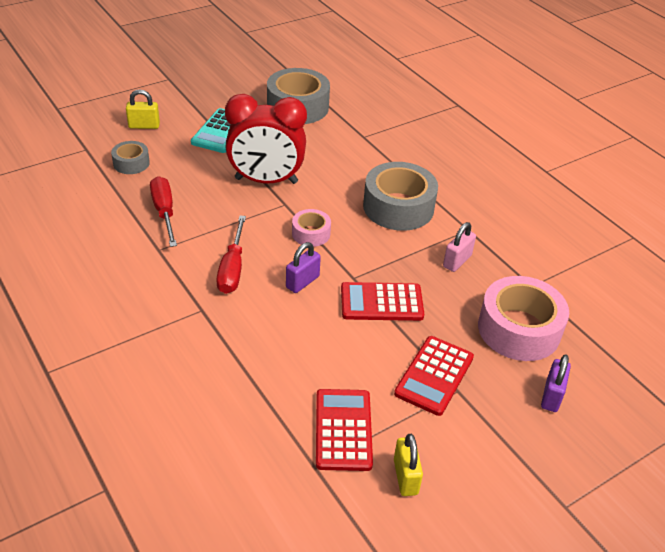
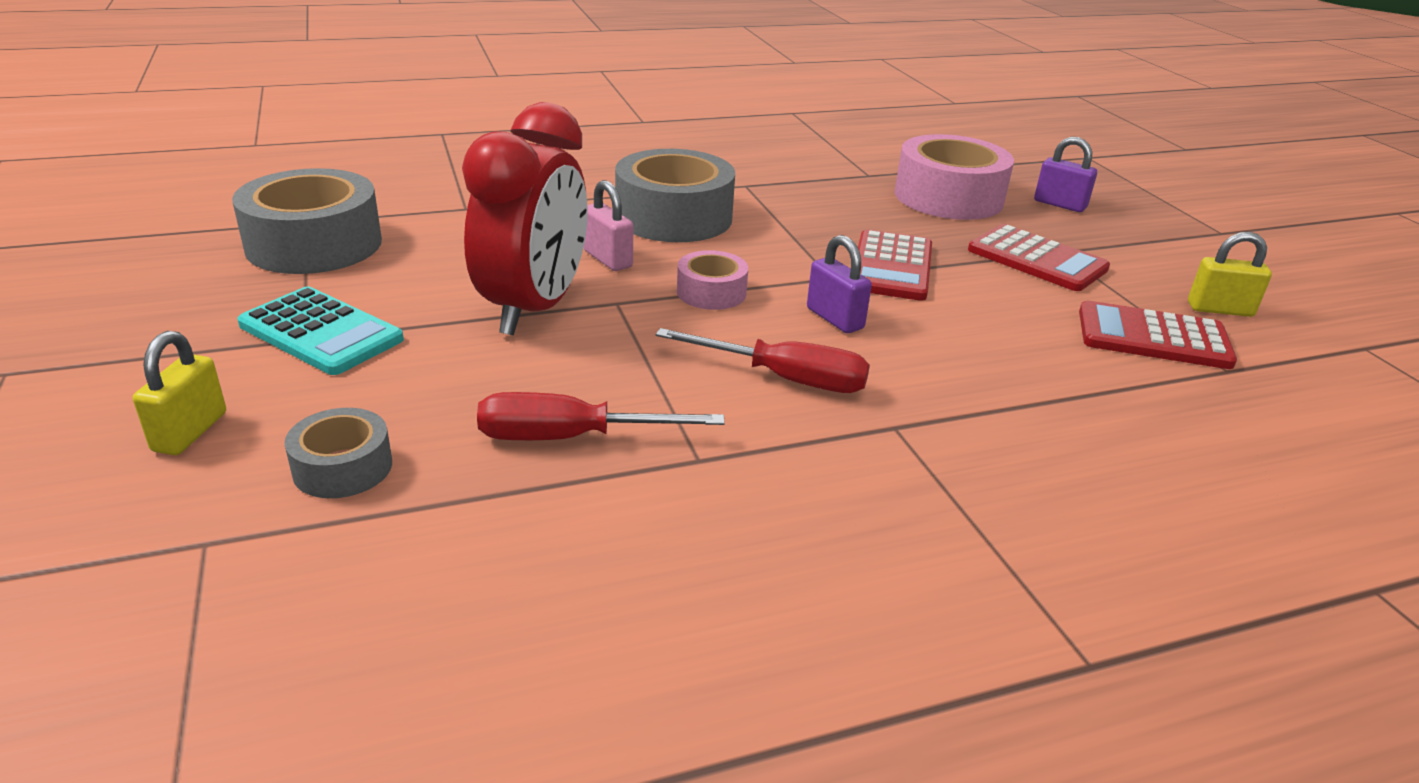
camera: 75 degrees left, 10 degrees down
pink padlock [443,222,476,272] -> pink padlock moved to [584,180,633,271]

